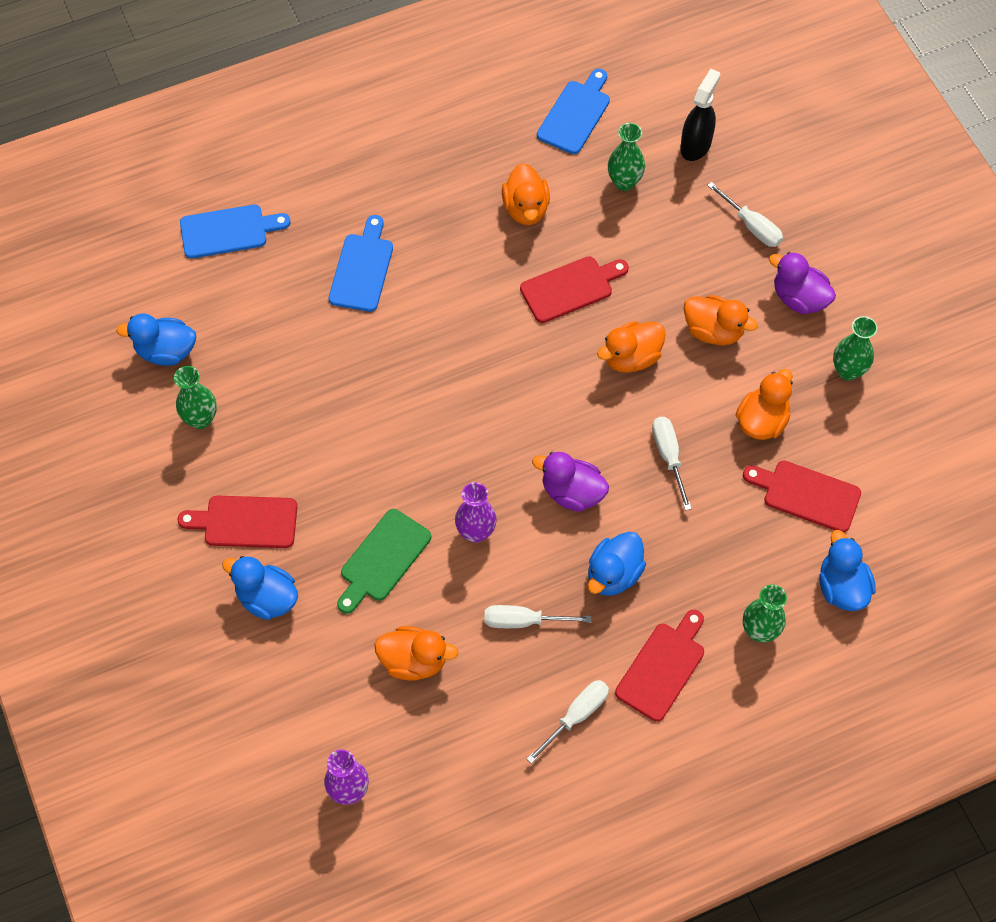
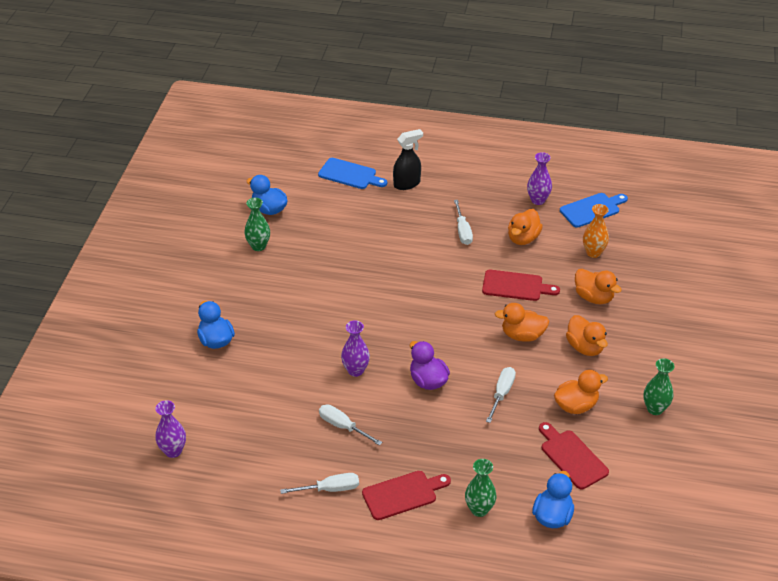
camera: 35 degrees right, 20 degrees down
red cutting board [178,496,297,548] -> none
blue cutting board [329,215,393,312] -> none
green cutting board [337,509,431,614] -> none
orange duck [374,626,459,681] -> orange duck moved to [575,269,622,304]
blue duck [588,532,646,596] -> none
green vase [608,123,645,191] -> orange vase [583,204,609,258]
black spray bottle [680,69,720,161] -> black spray bottle moved to [393,129,423,190]
white screwdriver [707,182,783,247] -> white screwdriver moved to [454,200,473,245]
purple duck [769,252,836,314] -> none
none -> purple vase [527,152,552,205]

